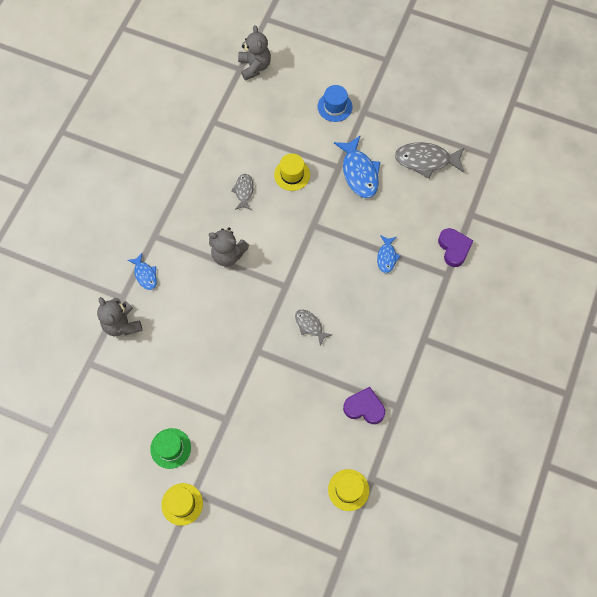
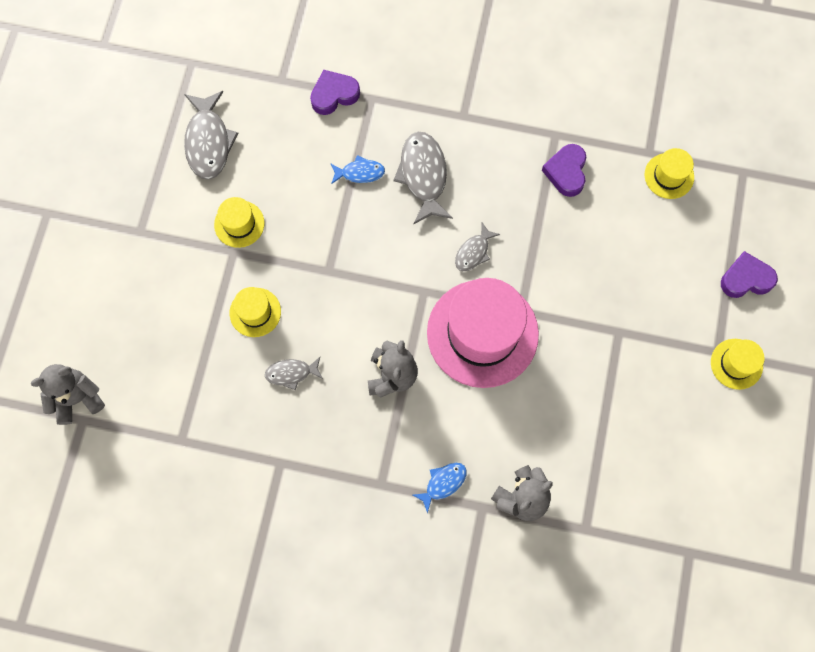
camera: 100 degrees left, 5 degrees up
green hat [150,428,191,469] -> none
blue hat [318,85,353,122] -> none
blue fish [334,136,380,198] -> yellow hat [214,197,265,248]
none -> grey fish [393,132,453,225]
none -> pink hat [427,278,539,388]
none -> purple heart [721,251,778,298]

